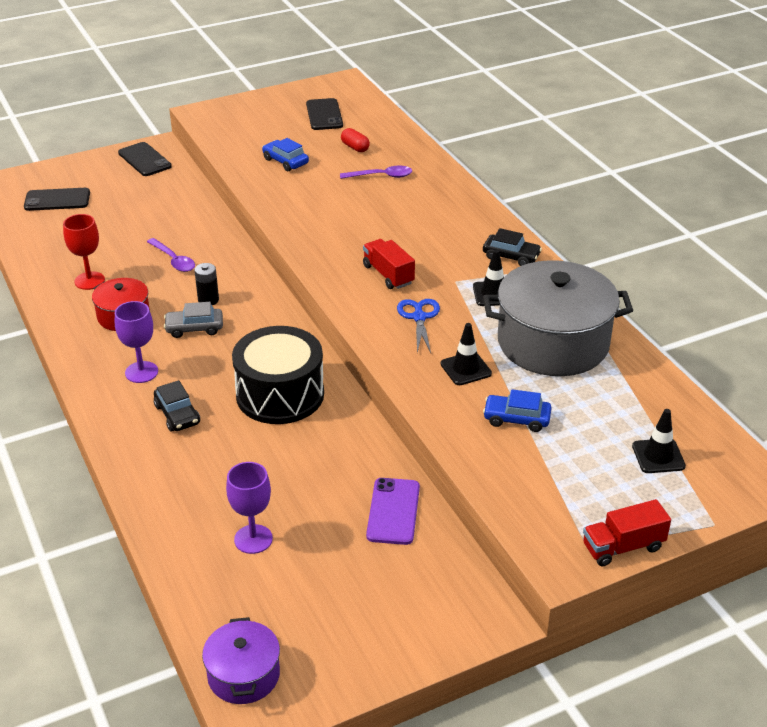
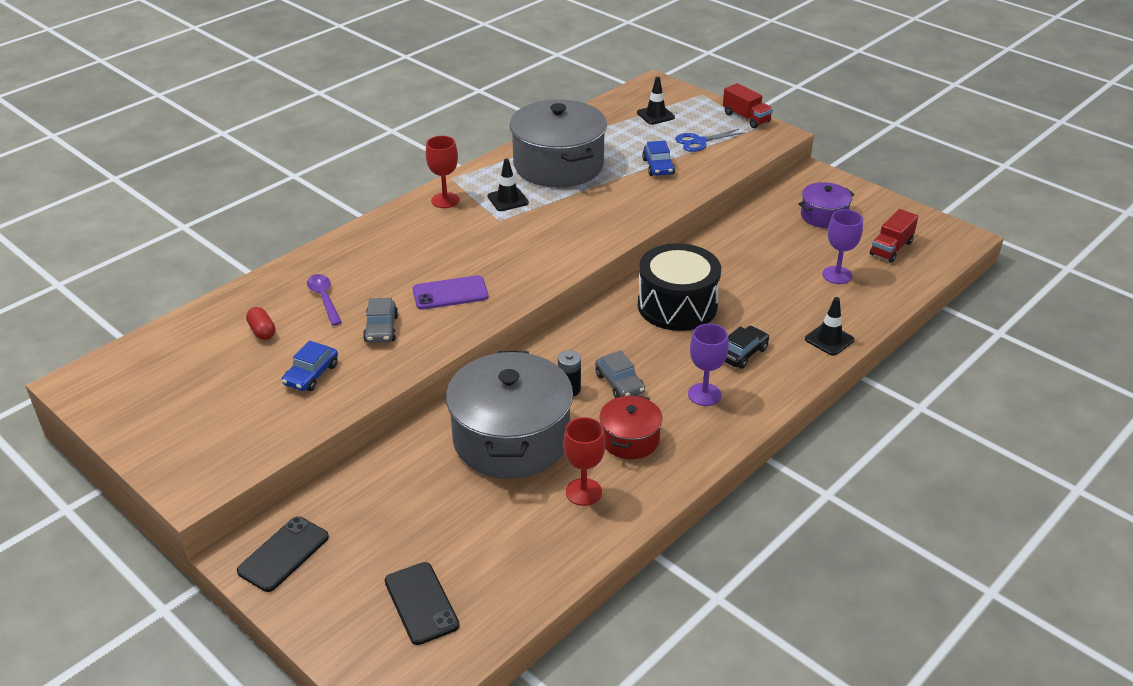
camera: 110 degrees left, 0 degrees up
purple spoon [147,238,195,272] -> grey pot [446,351,573,479]
purple pot [202,617,280,704] -> purple pot moved to [799,182,855,228]
black phone [306,98,343,130] -> none
red capsule [341,128,370,152] -> red capsule turned 60 degrees counterclockwise [246,307,275,340]
red truck [363,239,415,289] -> red truck moved to [870,209,918,263]
purple phone [366,478,420,545] -> purple phone moved to [413,275,488,310]
blue scissors [397,299,440,353] -> blue scissors moved to [675,129,744,152]
black traffic cone [441,323,492,385] -> black traffic cone moved to [805,297,855,356]
black car [483,228,542,266] -> red goblet [426,136,459,208]
none -> grey car [363,298,398,343]

